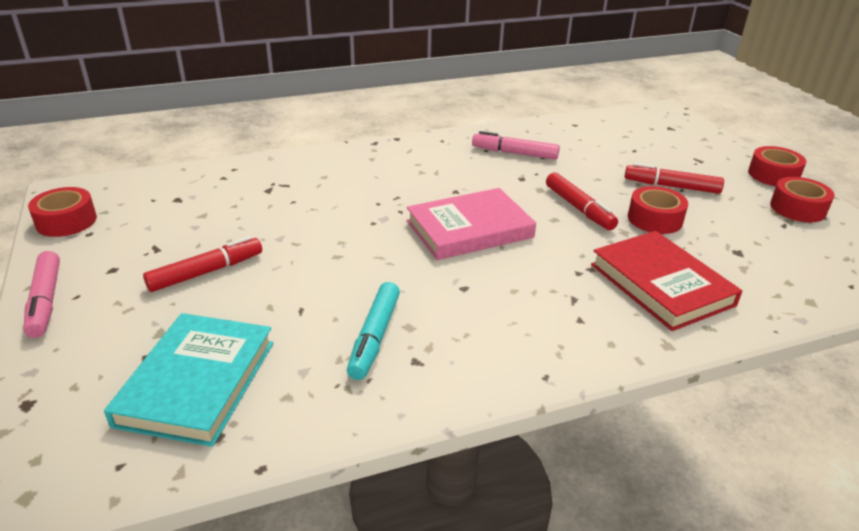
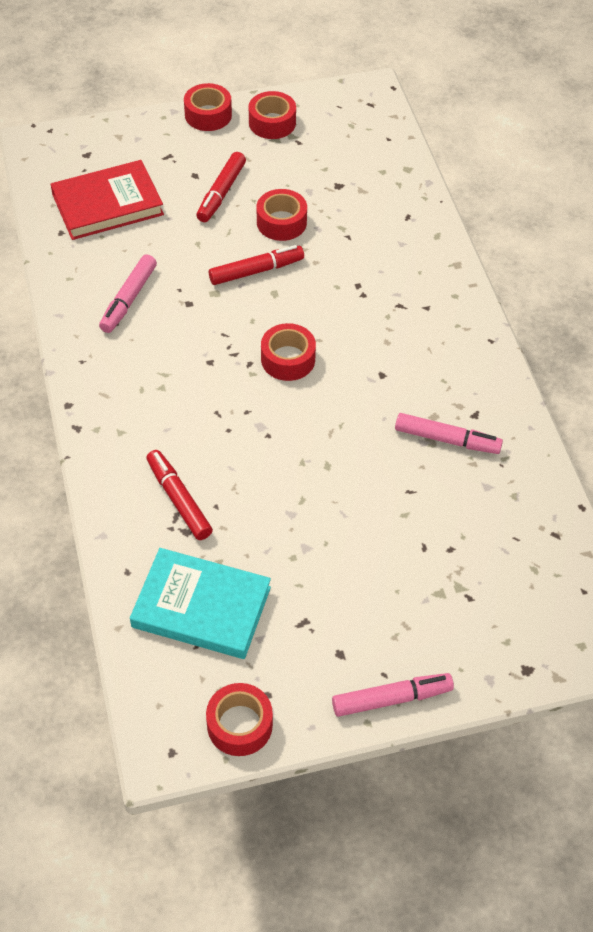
camera: 85 degrees left, 20 degrees up
turquoise book [104,313,273,447] -> turquoise book moved to [130,548,271,659]
red marker [143,236,262,292] -> red marker moved to [146,450,213,540]
turquoise marker [347,282,400,380] -> pink marker [395,413,503,454]
pink book [407,188,536,260] -> red tape [261,323,316,381]
red book [591,231,742,331] -> red book moved to [50,160,164,240]

